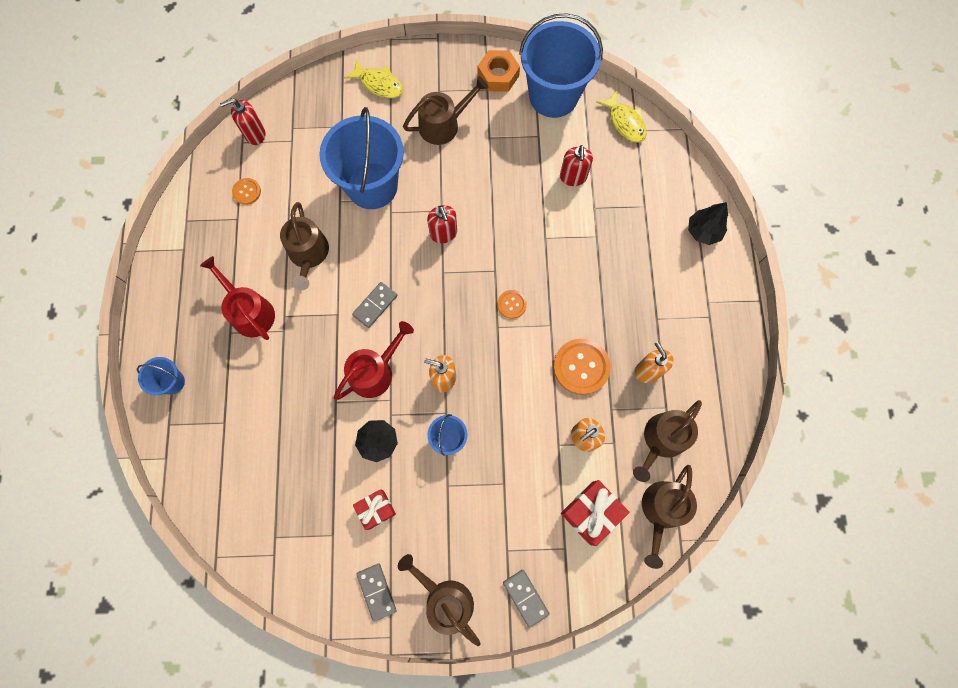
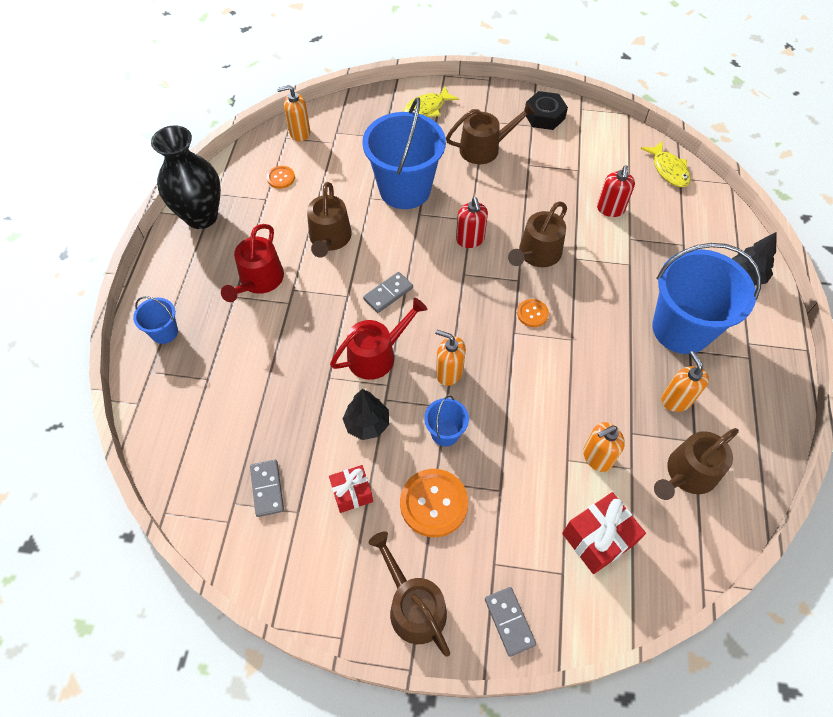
camera: 10 degrees right, 15 degrees down
red watering can [200,256,275,340] -> red watering can turned 135 degrees counterclockwise [221,224,284,302]
red soap dispenser [220,98,265,145] -> orange soap dispenser [277,85,310,141]
yellow fish [344,60,403,98] -> yellow fish turned 105 degrees clockwise [403,86,459,117]
grey domino [356,563,397,622] -> grey domino moved to [250,459,284,517]
orange nut [478,50,520,92] -> black nut [525,91,568,130]
blue bucket [519,13,603,118] -> blue bucket moved to [652,243,761,354]
orange button [553,339,611,395] -> orange button moved to [400,469,468,537]
brown watering can [642,465,697,569] -> brown watering can moved to [508,201,567,267]
none -> black vase [151,125,221,229]

